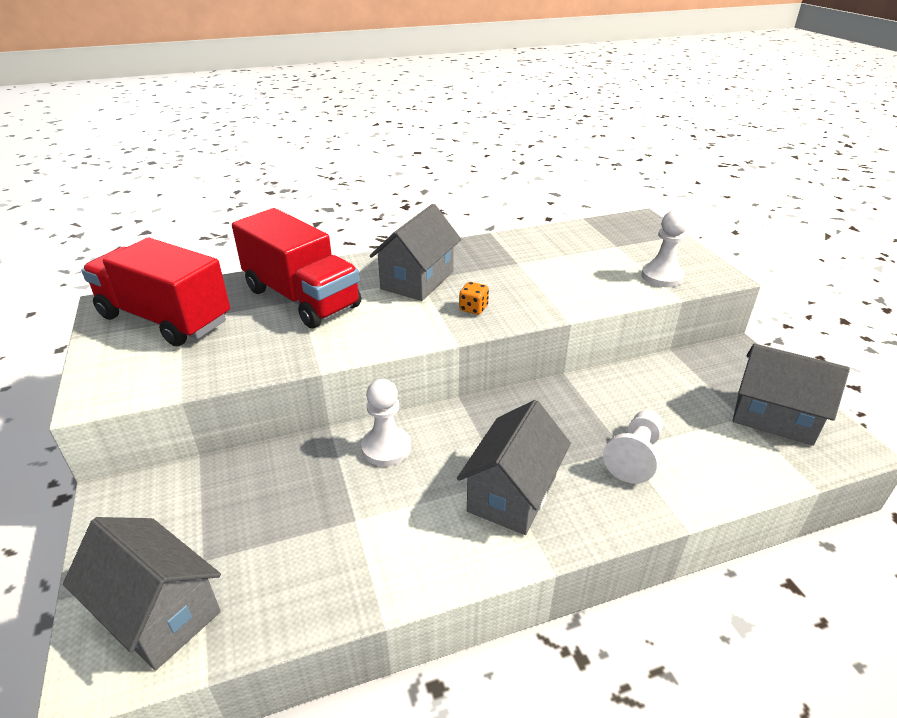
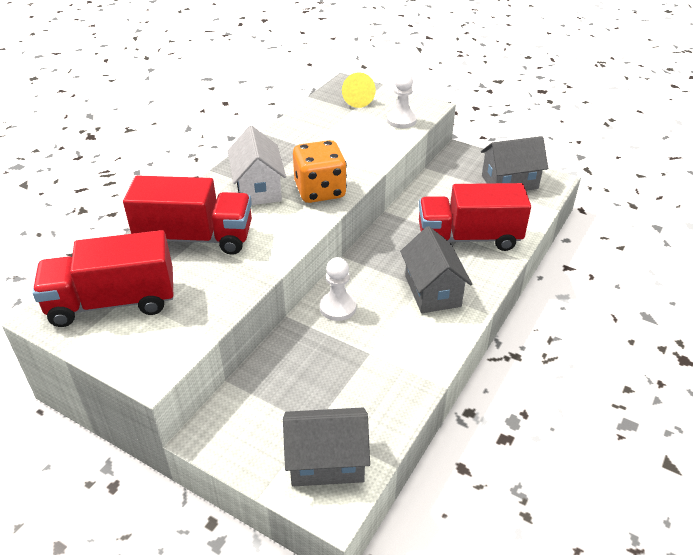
camera: 40 degrees left, 5 degrees up
grey house [370,204,461,301] -> white house [228,125,286,205]
orange dice [459,282,489,315] -> orange dice [293,140,347,203], size x2.47
white pawn [603,410,663,483] -> red truck [419,183,531,251]
none -> yellow cone [342,72,376,108]

